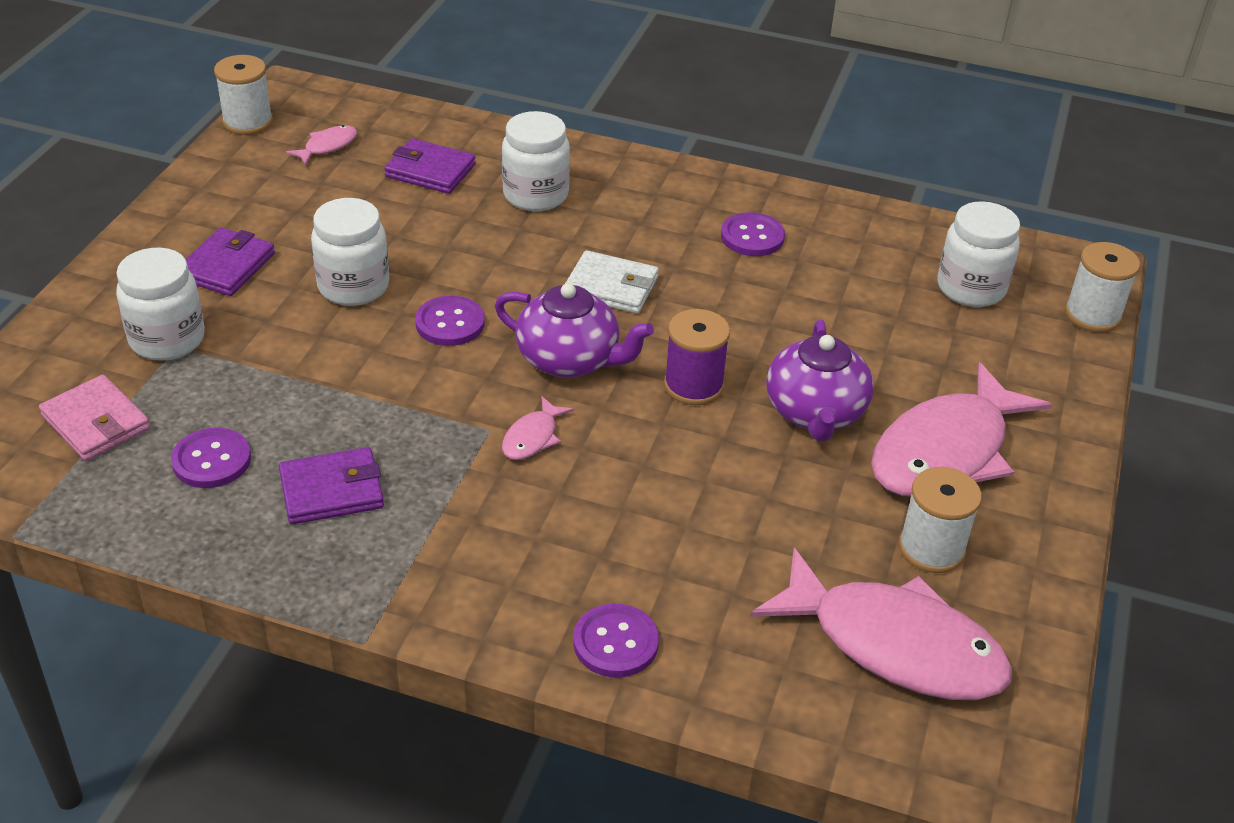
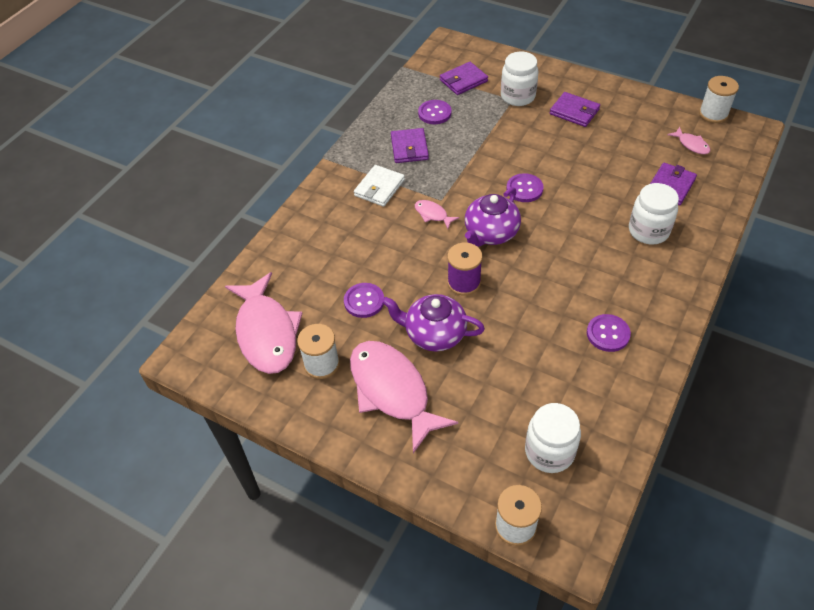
camera: 105 degrees right, 10 degrees up
pink wallet [39,375,150,461] -> purple wallet [440,62,488,95]
white jar [311,198,389,306] -> none
white wallet [565,250,659,313] -> white wallet moved to [354,165,405,207]
purple button [573,604,659,678] -> purple button moved to [344,283,384,318]
pink fish [751,548,1012,700] -> pink fish turned 60 degrees counterclockwise [225,272,302,374]

